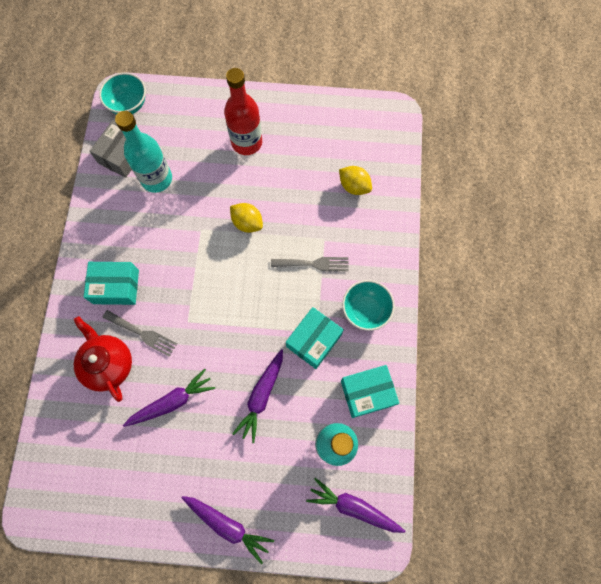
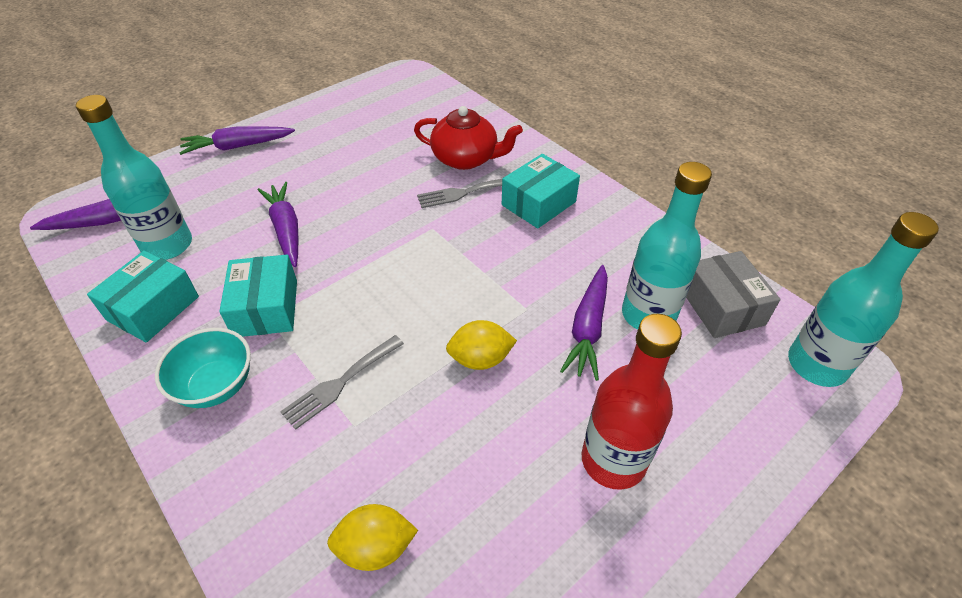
camera: 135 degrees right, 25 degrees down
turquoise bowl [99,73,146,114] -> turquoise bottle [788,212,939,387]
purple carrot [123,369,215,427] -> purple carrot moved to [560,265,608,381]

